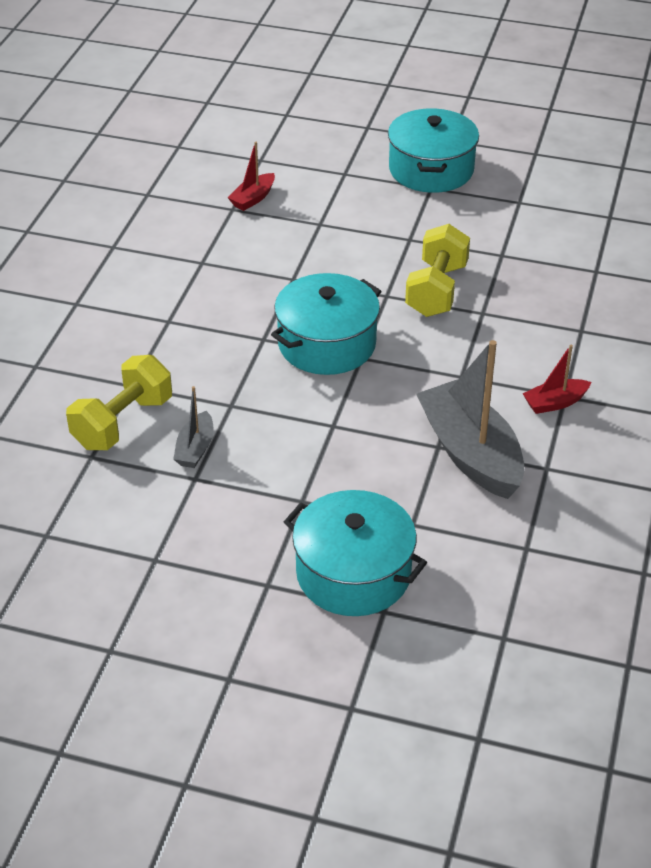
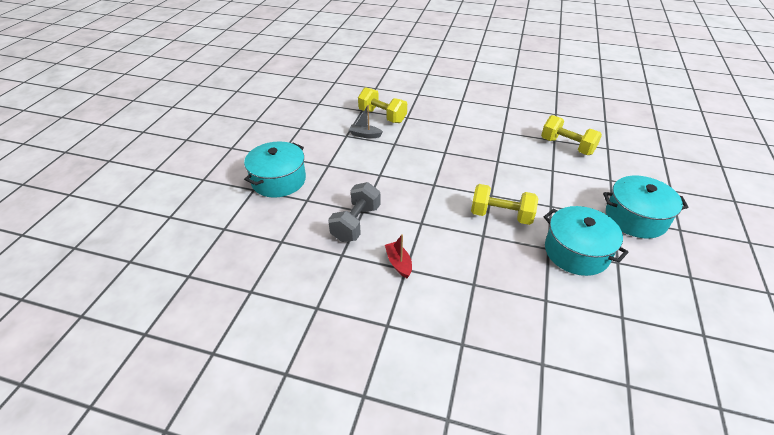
camera: 90 degrees right, 0 degrees up
red boat [228,142,275,211] -> yellow dumbbell [541,115,602,155]
turquoise pot [271,273,382,375] -> turquoise pot moved to [544,206,629,276]
grey boat [416,340,524,499] -> grey dumbbell [328,182,381,242]

